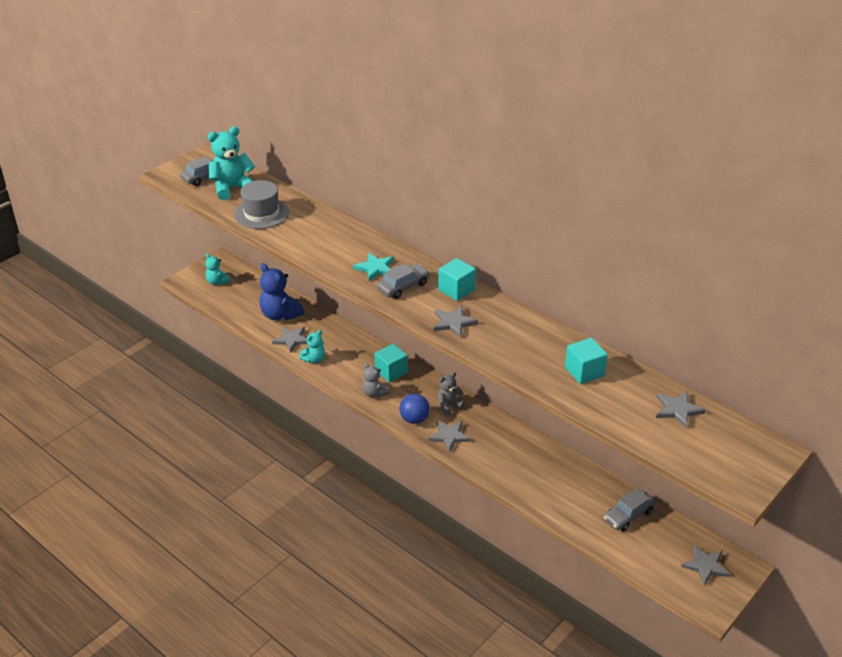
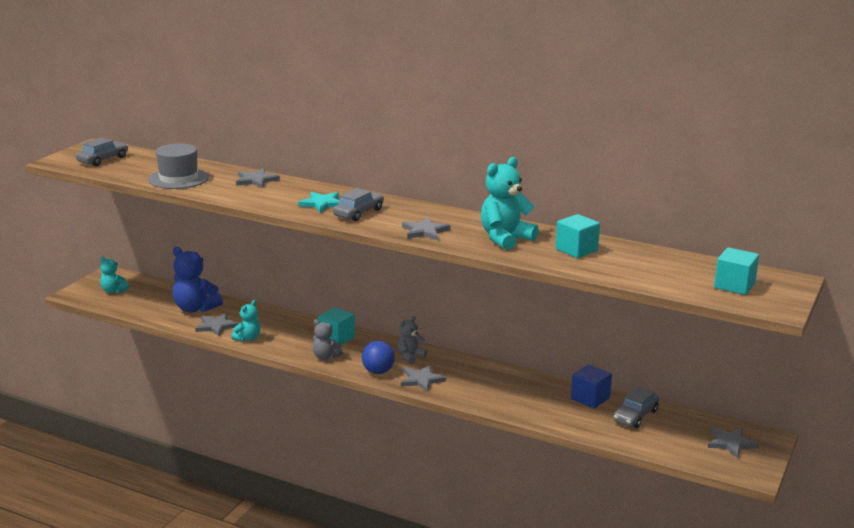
camera: 15 degrees left, 15 degrees down
turquoise teddy bear [207,126,255,200] -> turquoise teddy bear moved to [481,157,539,250]
turquoise cube [438,258,476,301] -> turquoise cube moved to [714,247,759,295]
grey star [656,391,706,428] -> grey star moved to [236,168,280,188]
none -> blue cube [571,364,612,409]

